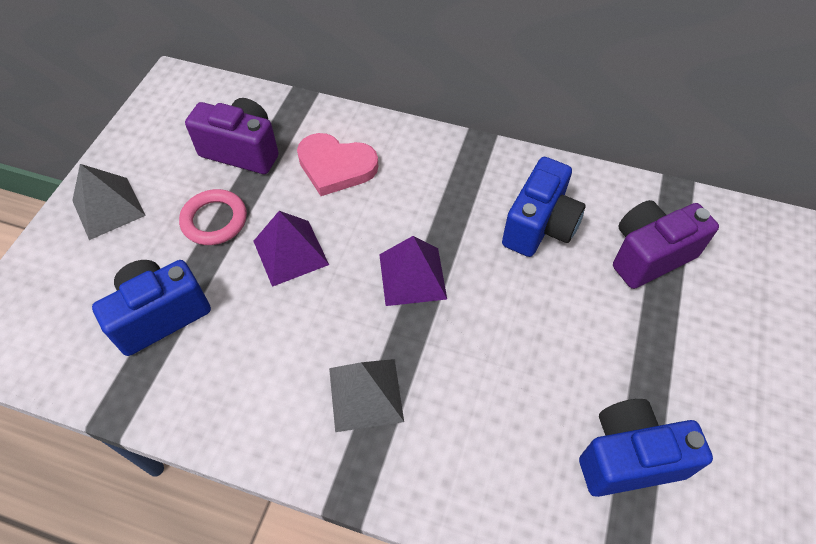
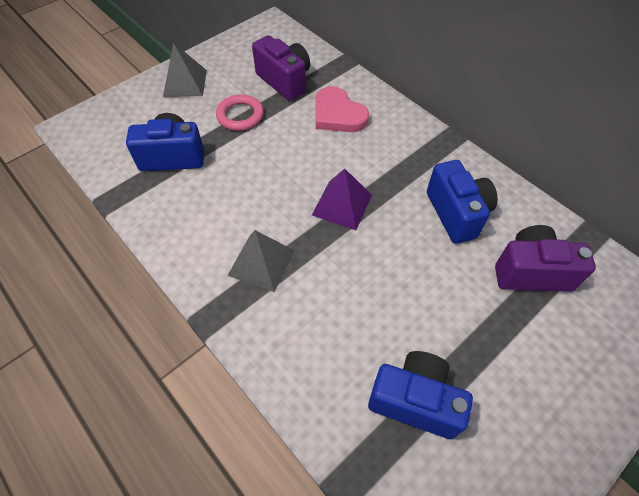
camera: 30 degrees right, 0 degrees up
purple pyramid [254,211,329,287] -> none
blue camera [502,157,586,257] -> blue camera turned 75 degrees counterclockwise [427,160,498,244]

